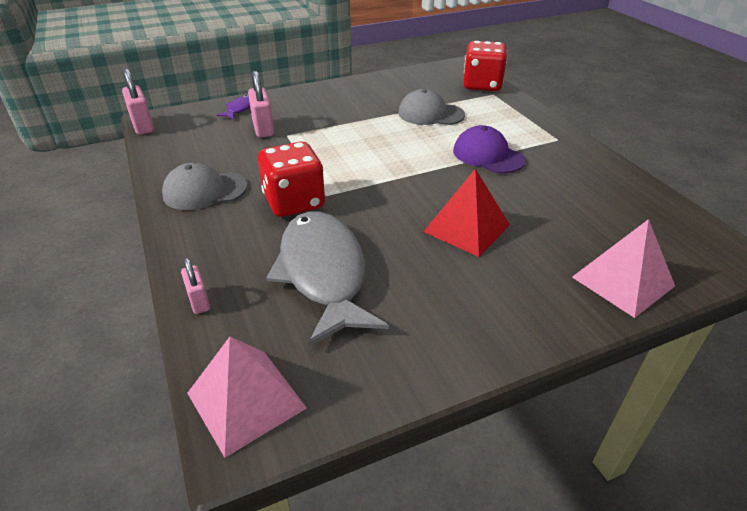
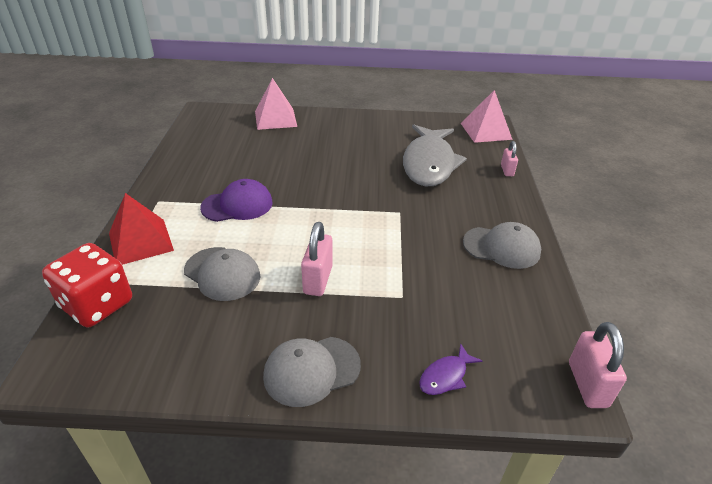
camera: 155 degrees left, 0 degrees up
pink padlock [248,71,274,138] -> pink padlock moved to [301,222,333,296]
red dice [258,142,325,217] -> none
red pyramid [423,169,510,257] -> red pyramid moved to [109,193,174,265]
purple cap [453,125,526,174] -> purple cap turned 90 degrees counterclockwise [200,179,273,222]
none -> grey cap [263,337,361,407]

